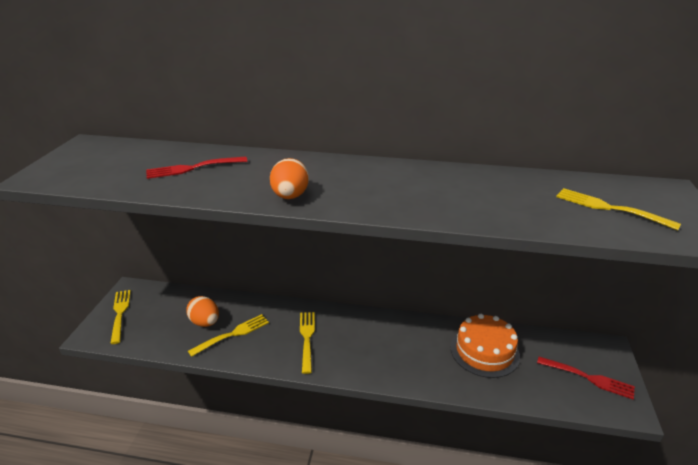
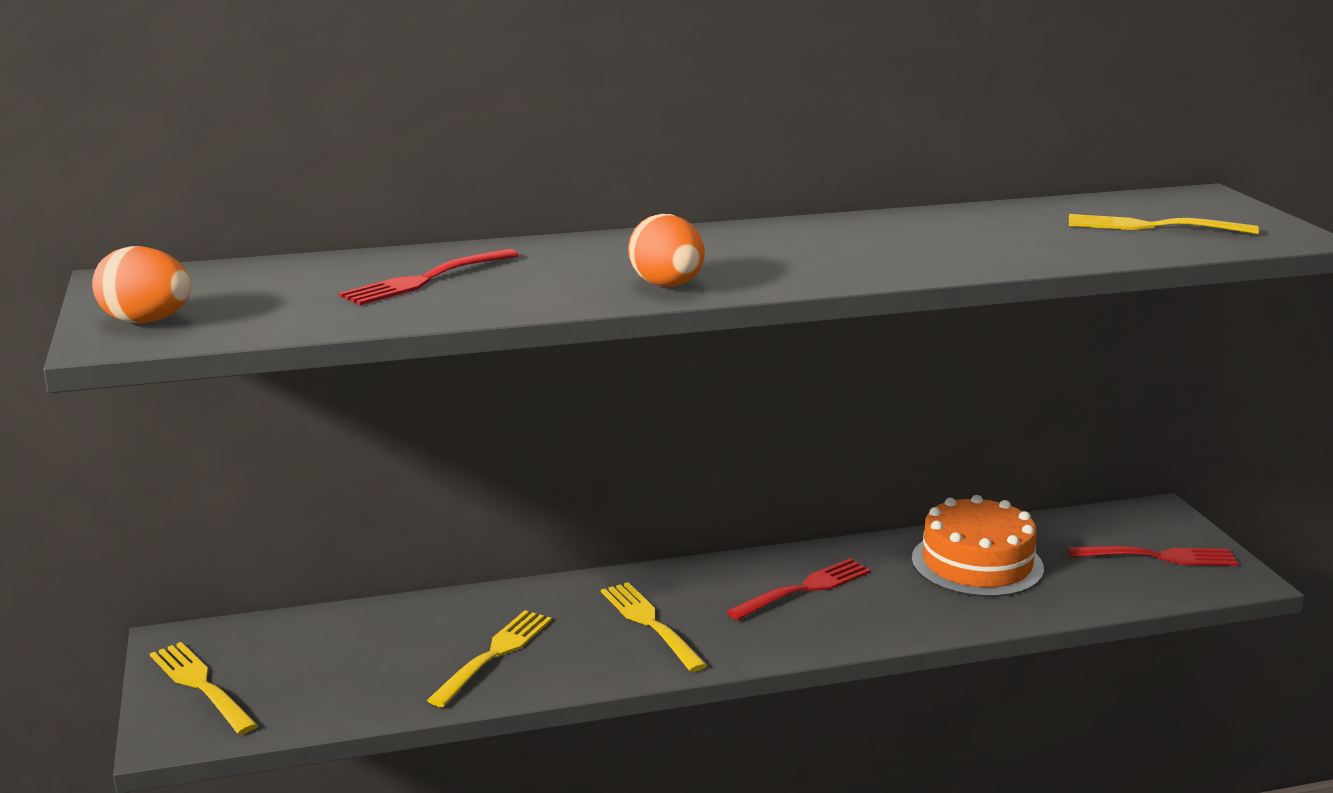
camera: 25 degrees left, 10 degrees down
orange egg [186,296,219,327] -> orange egg moved to [92,246,191,323]
none -> red fork [727,558,871,620]

